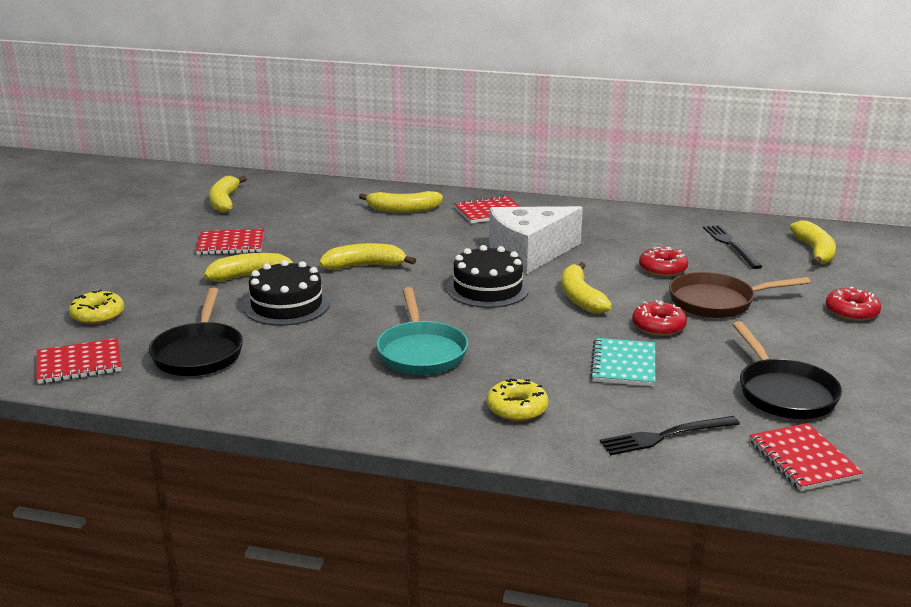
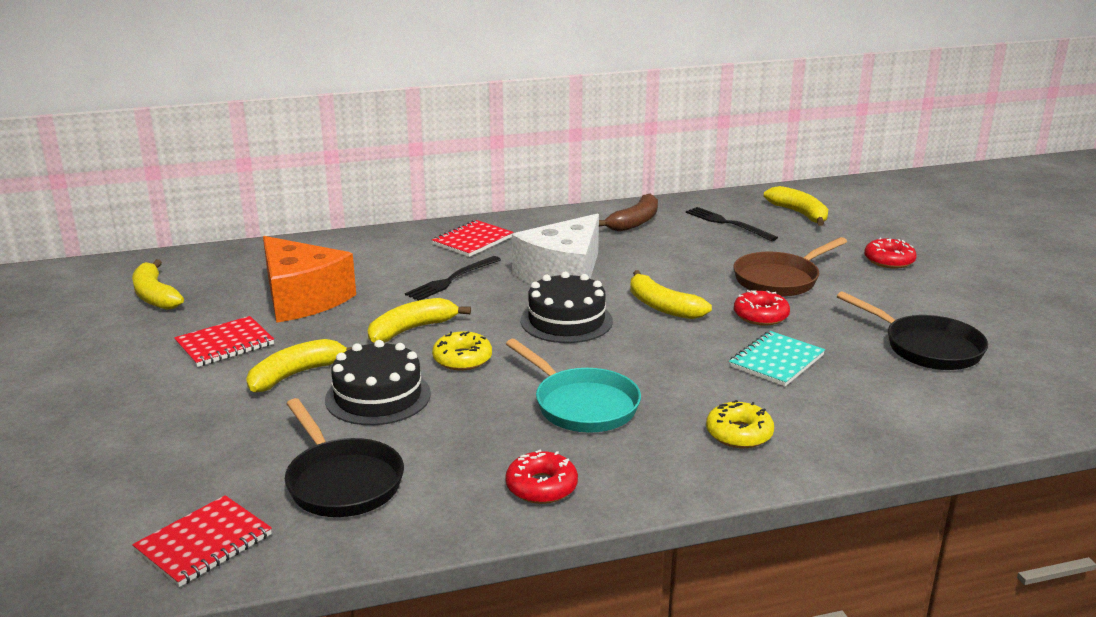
camera: 30 degrees left, 0 degrees up
yellow donut [69,290,124,324] -> yellow donut moved to [432,331,492,370]
yellow banana [359,191,443,213] -> none
turquoise notebook [590,338,655,387] -> turquoise notebook turned 60 degrees clockwise [729,331,825,387]
black fork [600,416,740,455] -> black fork moved to [405,256,501,301]
red donut [639,247,688,277] -> red donut moved to [505,450,578,504]
red notebook [749,423,863,491] -> none
none -> orange cheese [263,236,356,323]
none -> brown banana [599,194,658,232]

